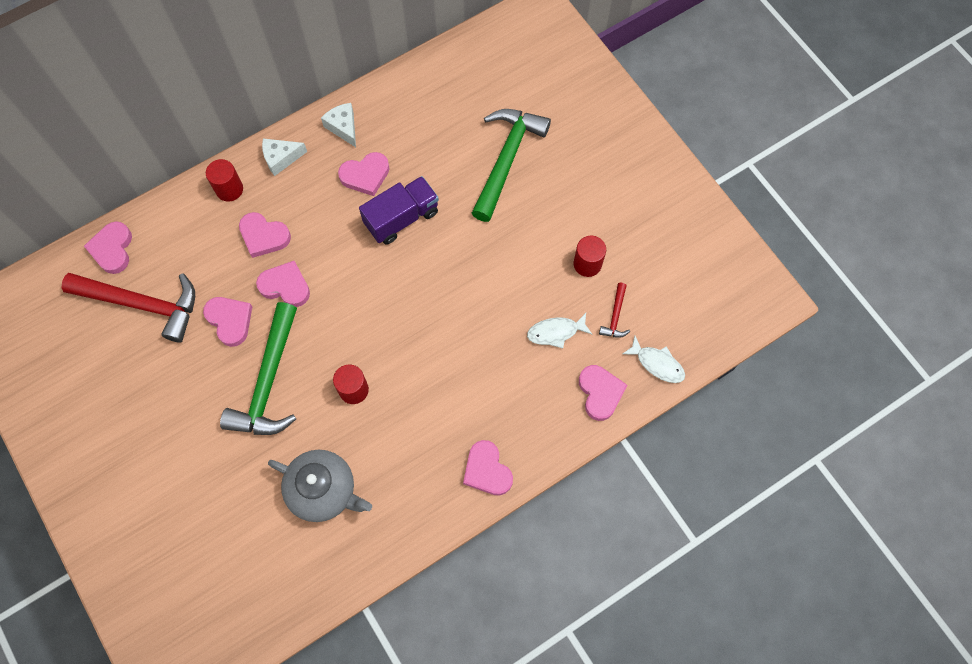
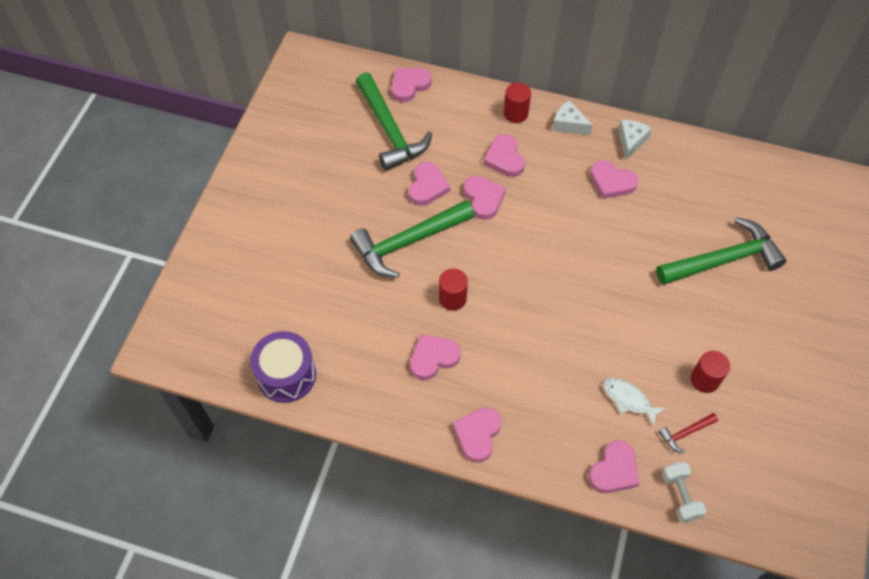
camera: 50 degrees right, 10 degrees down
red hammer [62,273,195,343] -> green hammer [356,73,432,171]
grey teapot [268,450,372,522] -> none
purple truck [359,176,439,245] -> none
white fish [622,336,685,383] -> white dumbbell [662,462,706,522]
none -> purple drum [250,331,316,403]
none -> pink heart [410,334,461,380]

